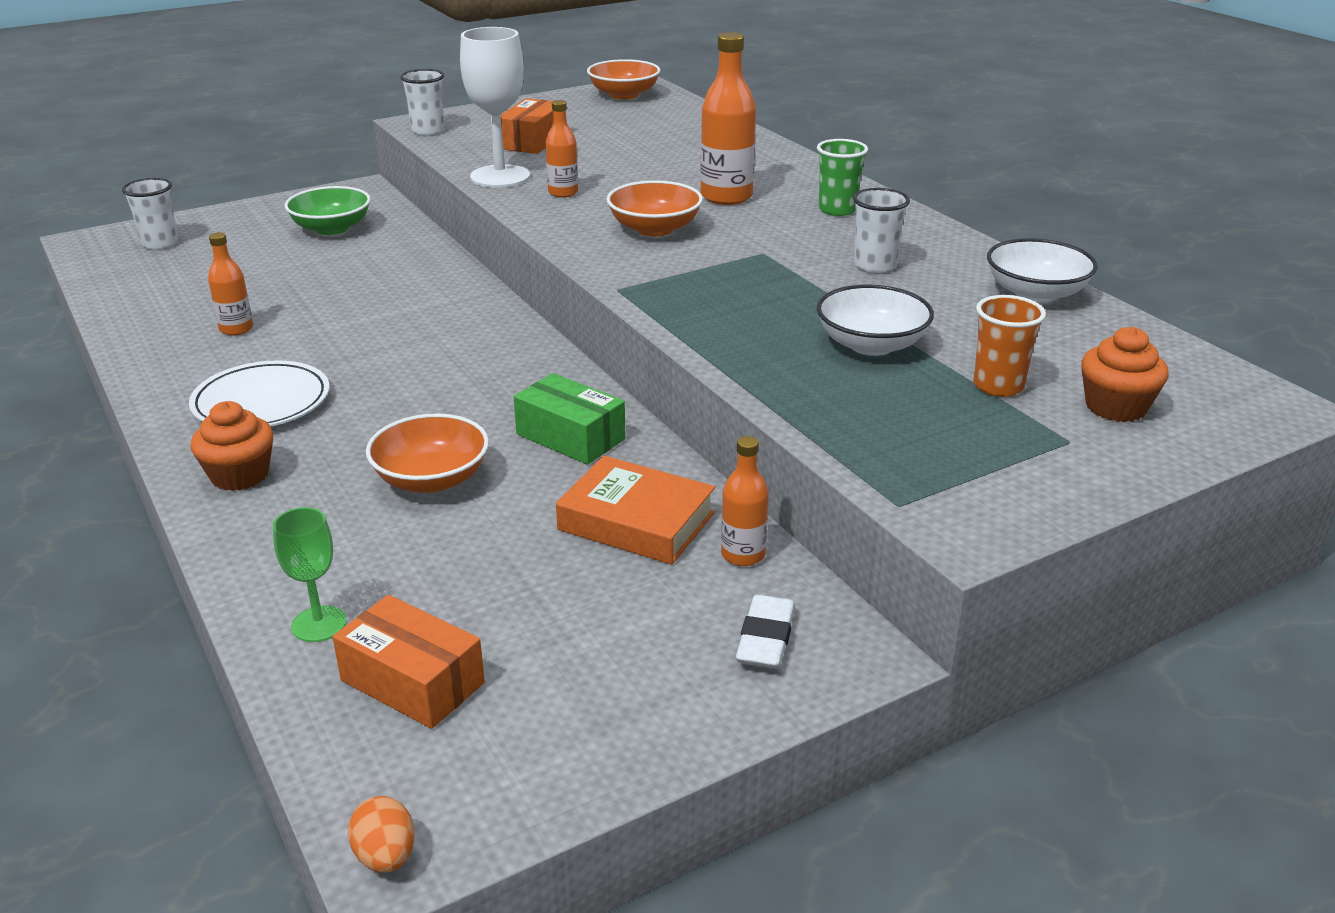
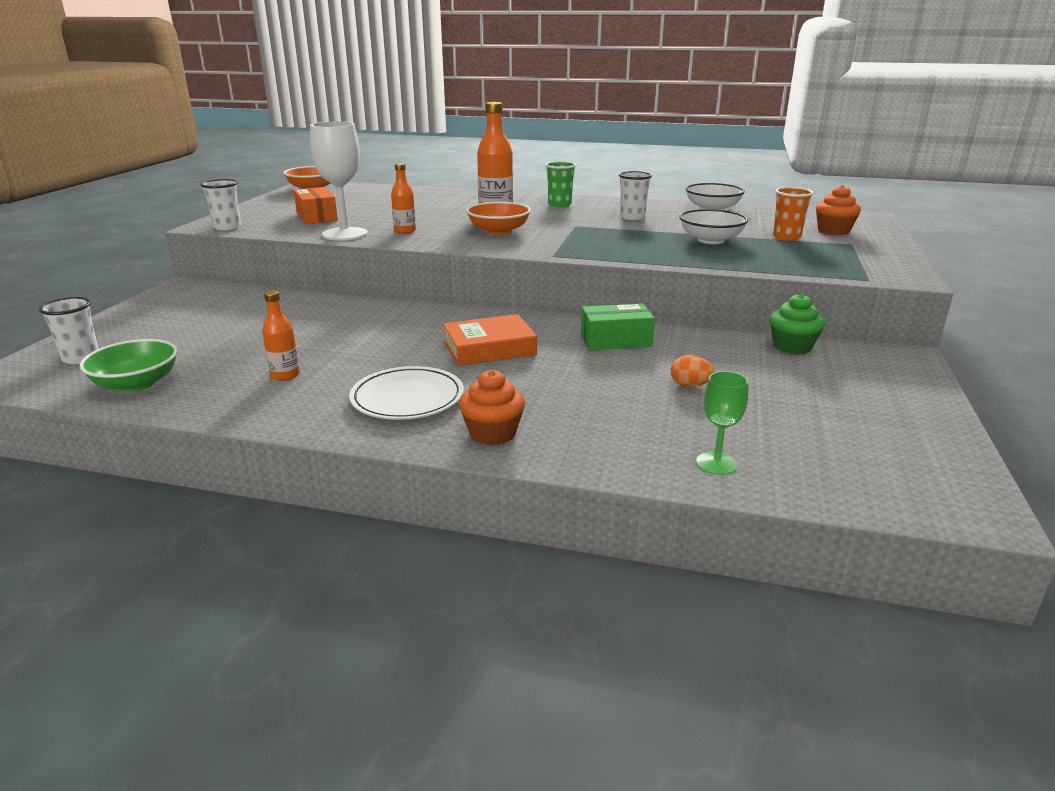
camera: 45 degrees left, 5 degrees down
green bowl [285,186,371,235] -> green bowl moved to [79,339,178,392]
orange box [333,595,485,729] -> none
orange egg [348,796,415,873] -> orange egg moved to [671,355,714,387]
orange bowl [366,414,489,493] -> none
orange book [556,456,715,565] -> orange book moved to [443,314,537,366]
orange bottle [721,436,769,566] -> green cupcake [770,294,825,354]
white eraser [736,595,795,669] -> none

